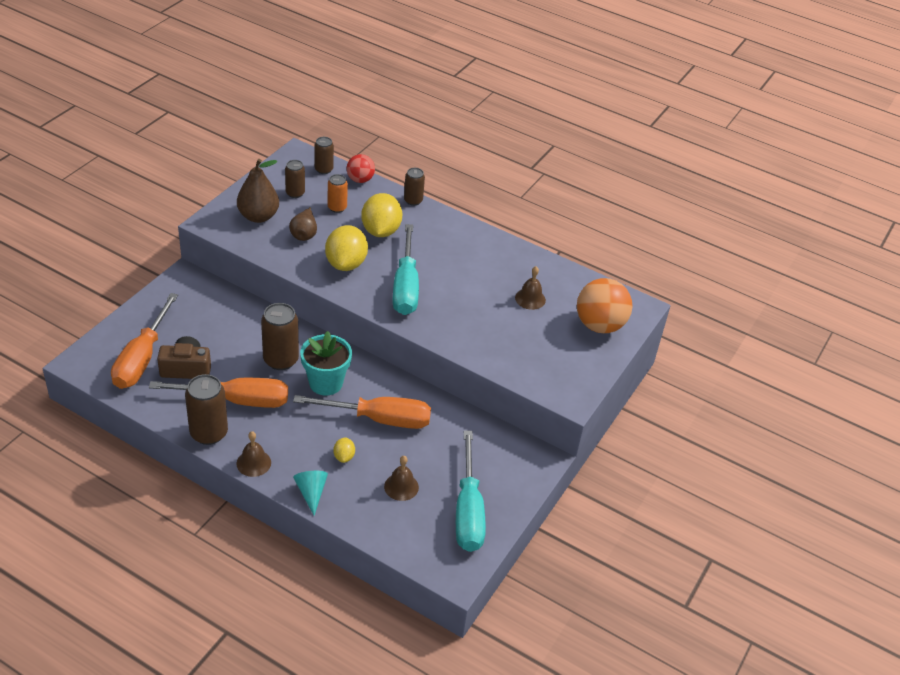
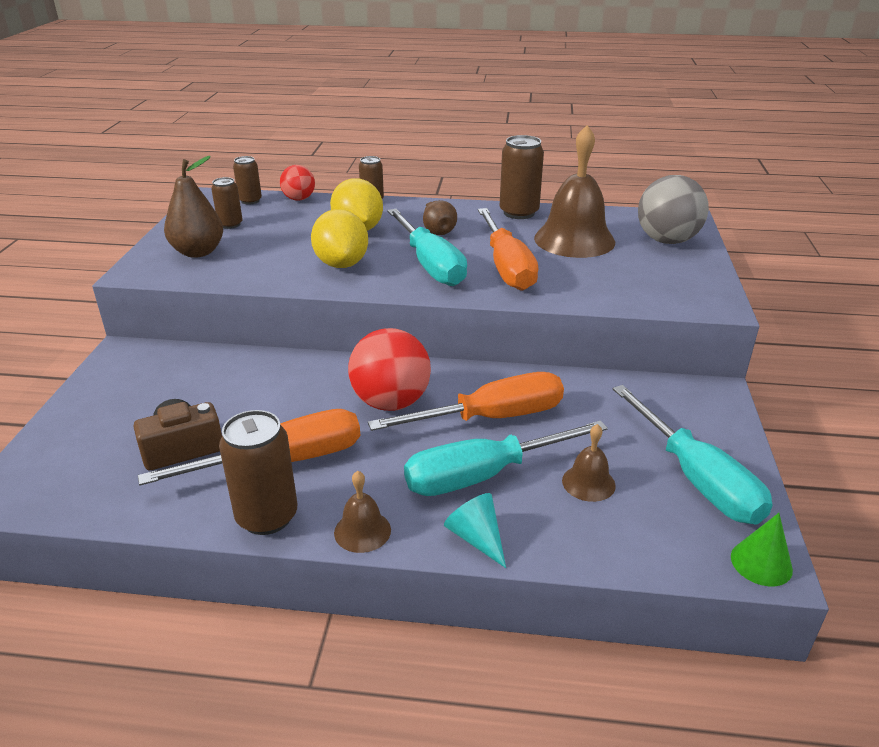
camera: 20 degrees left, 10 degrees down
orange screwdriver [111,293,178,389] -> orange screwdriver moved to [478,208,538,291]
brown can [261,303,299,370] -> brown can moved to [500,135,544,219]
brown pear [289,207,317,241] -> brown pear moved to [423,200,457,235]
turquoise flower pot [300,331,352,395] -> red ball [348,328,431,411]
orange can [328,174,348,213] -> none
yellow lemon [333,437,355,463] -> turquoise screwdriver [404,421,608,496]
brown bell [515,266,546,310] -> brown bell [534,125,615,258], size x2.12
orange ball [577,278,632,333] -> grey ball [638,175,709,244]
none -> green cone [731,513,793,586]

